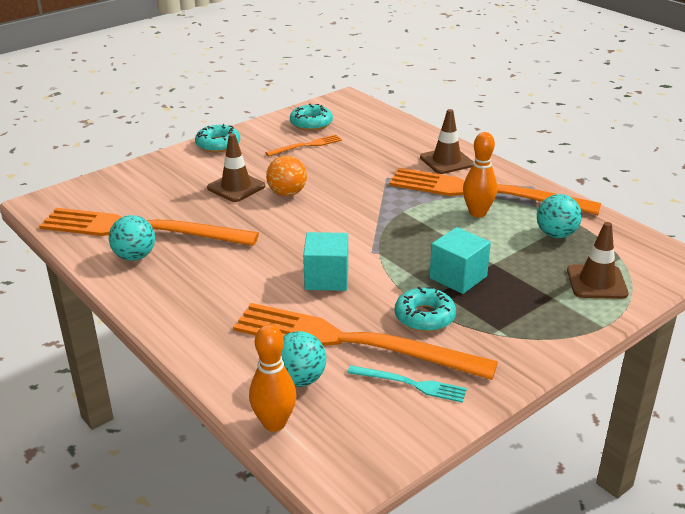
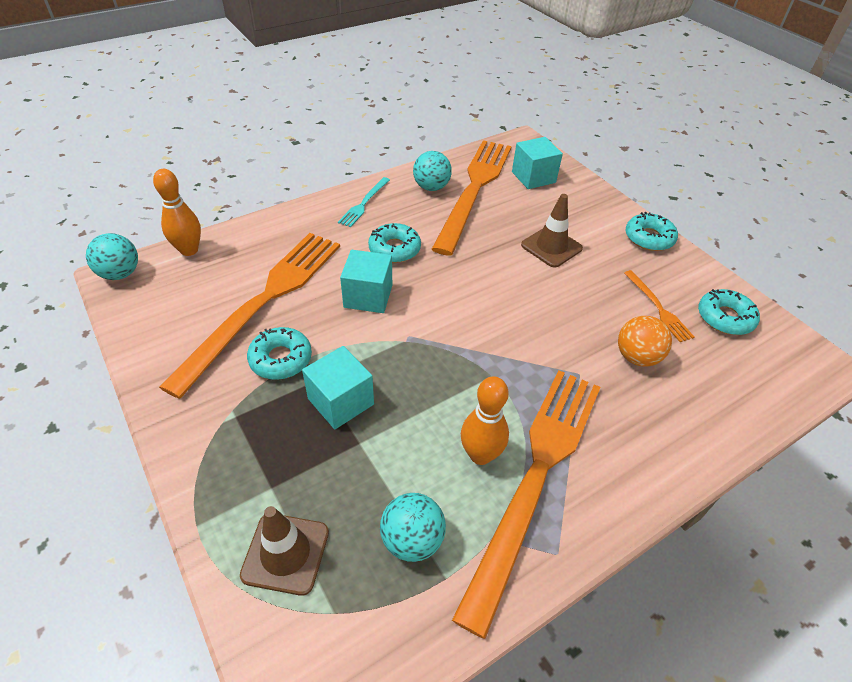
camera: 95 degrees right, 15 degrees up
orange ball [266,156,307,196] -> orange ball moved to [618,316,672,367]
turquoise ball [281,331,326,387] -> turquoise ball moved to [86,233,138,280]
turquoise fork [348,365,467,403] -> turquoise fork moved to [338,177,390,227]
brown traffic cone [420,109,473,174] -> none
none -> turquoise donut [368,223,421,263]
none -> turquoise cube [512,137,563,189]

